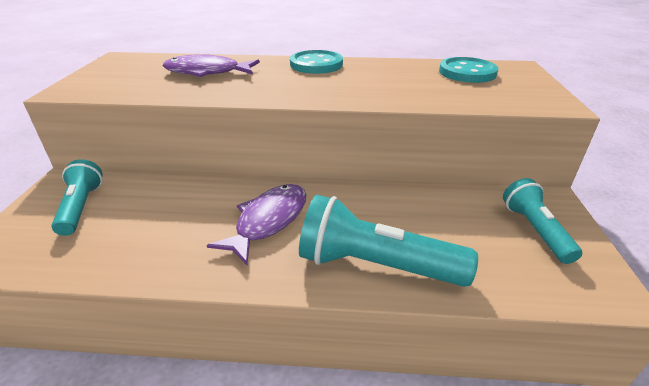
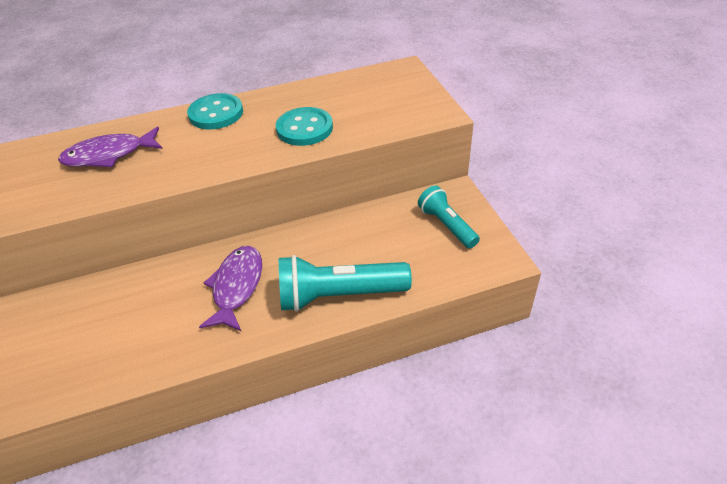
camera: 20 degrees left, 10 degrees up
turquoise flashlight [51,159,103,236] -> none
turquoise button [439,57,499,83] -> turquoise button moved to [276,107,333,146]

